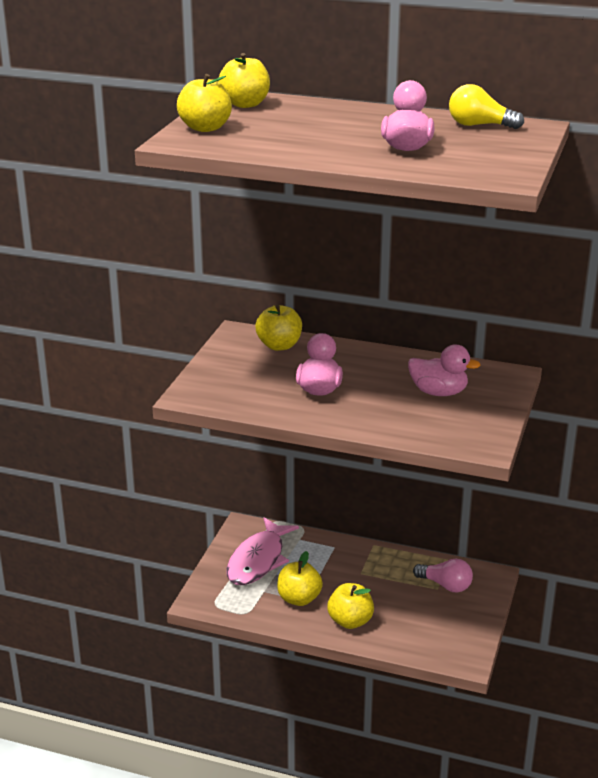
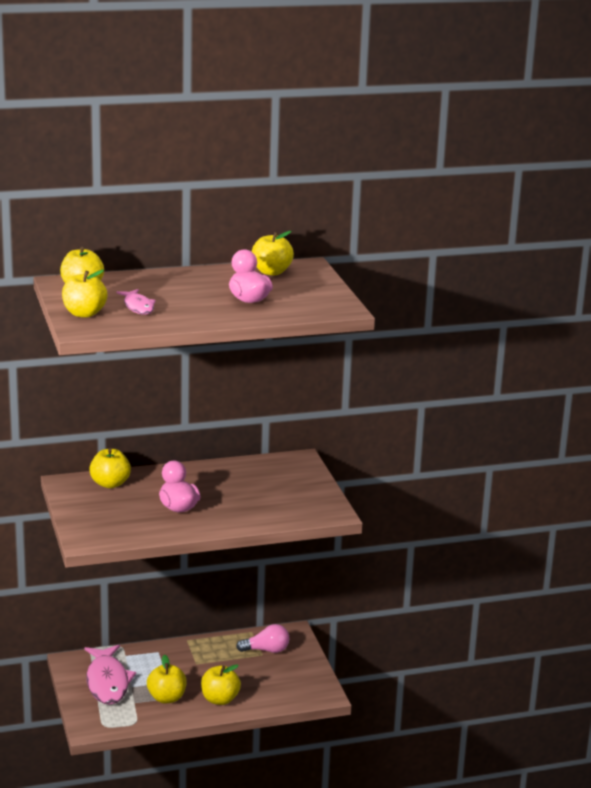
camera: 35 degrees left, 5 degrees down
pink duck [408,344,481,396] -> none
yellow light bulb [449,84,524,129] -> yellow apple [252,231,294,275]
none -> pink fish [116,289,156,315]

